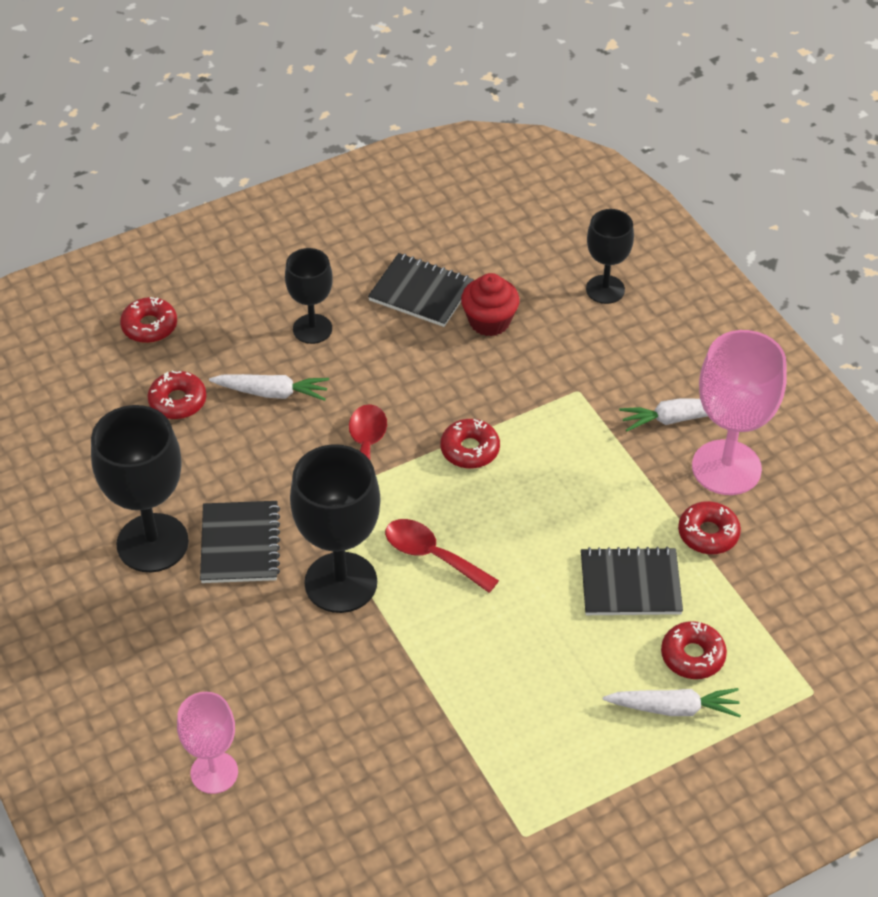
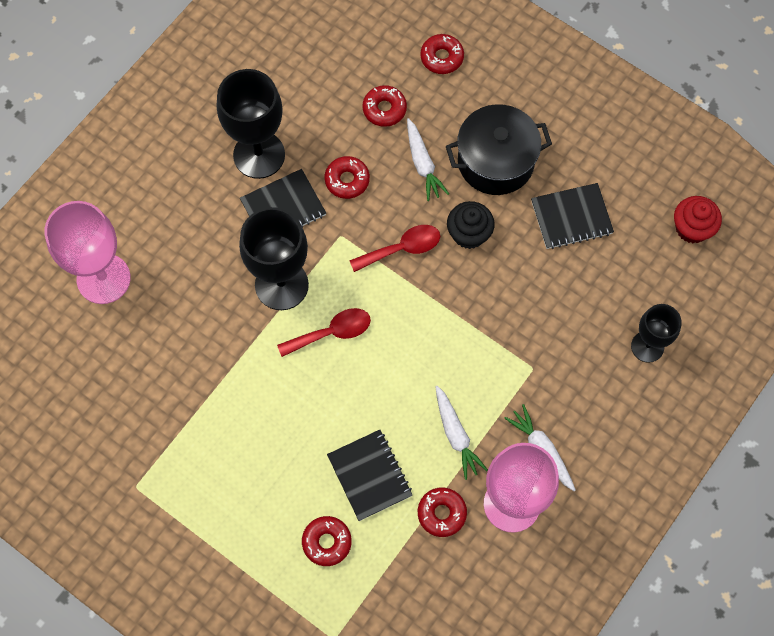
camera: 65 degrees right, 20 degrees up
pink goblet [177,692,238,794] -> pink goblet [44,201,131,304], size x1.65
black goblet [285,248,333,344] -> black pot [446,104,552,195]
black notebook [368,253,474,327] -> black notebook turned 75 degrees clockwise [531,183,614,249]
red spoon [385,519,499,593] -> red spoon turned 60 degrees clockwise [277,308,371,357]
red donut [440,419,500,469] -> red donut moved to [325,156,370,199]
red cupcake [461,273,520,336] -> red cupcake moved to [674,196,722,243]
white carrot [603,688,741,717] -> white carrot moved to [435,386,488,480]
none -> black cupcake [447,201,495,249]

